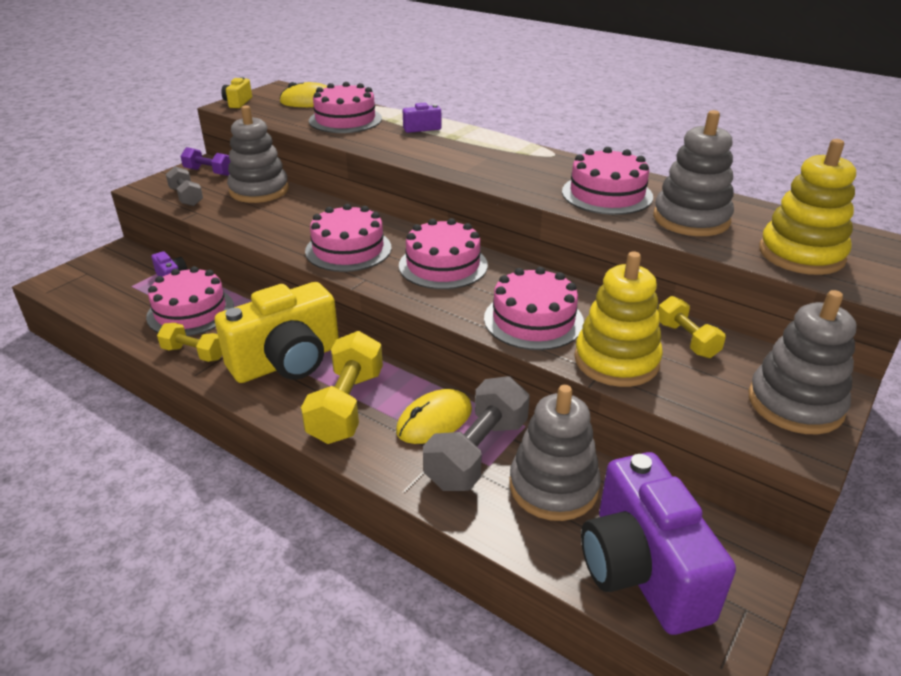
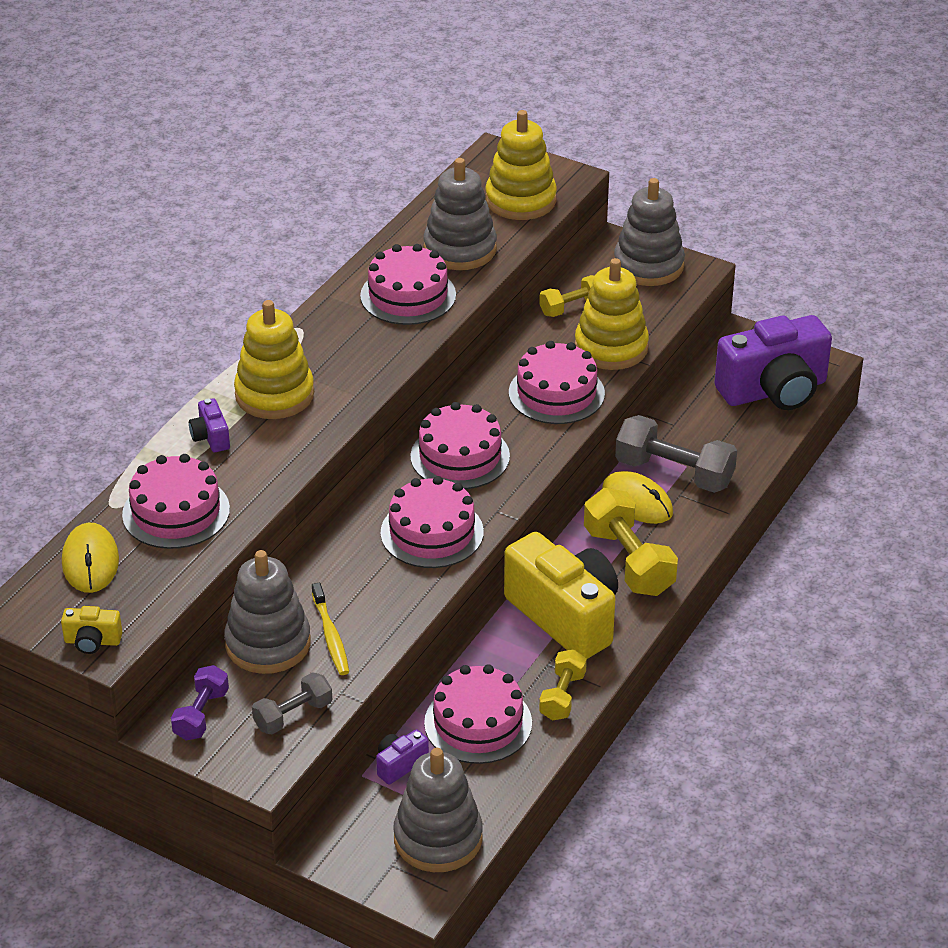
camera: 95 degrees left, 5 degrees up
yellow dumbbell [301,331,383,444] -> yellow dumbbell turned 60 degrees clockwise [584,488,678,596]
grey stacking toy [509,385,601,521] -> grey stacking toy moved to [393,748,483,872]
none -> yellow stacking toy [234,300,314,419]
none -> yellow toothbrush [312,582,349,675]

